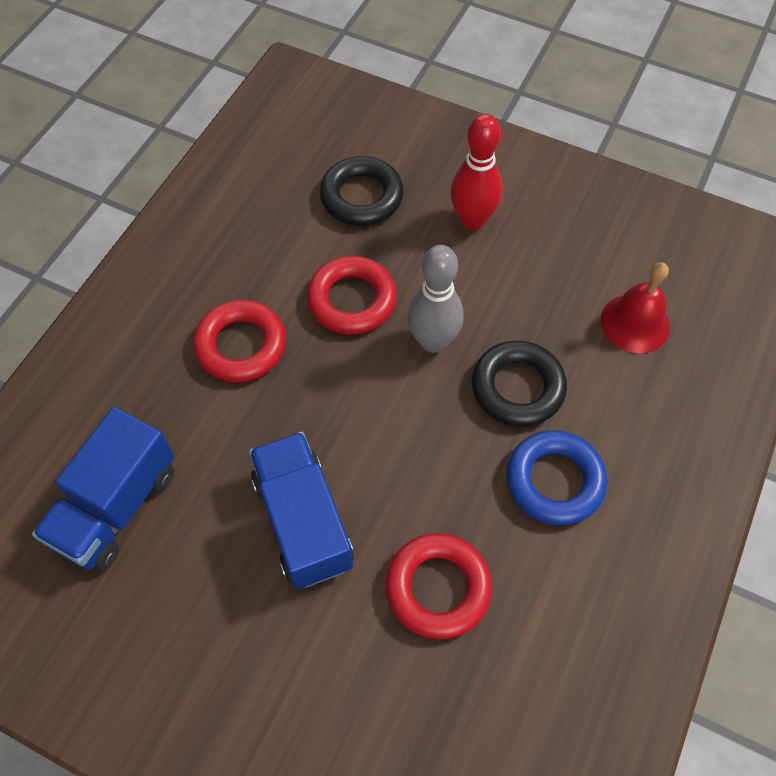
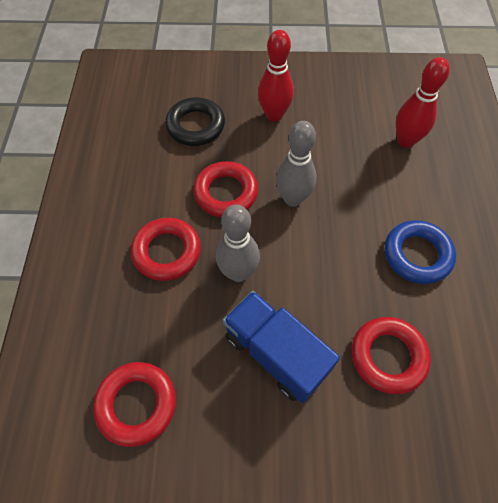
camera: 25 degrees left, 0 degrees up
blue truck [32,407,175,571] -> red ring [93,362,176,447]
black ring [472,340,567,427] -> none
red bell [601,262,670,353] -> red bowling pin [396,57,450,148]
none -> grey bowling pin [216,205,260,282]

